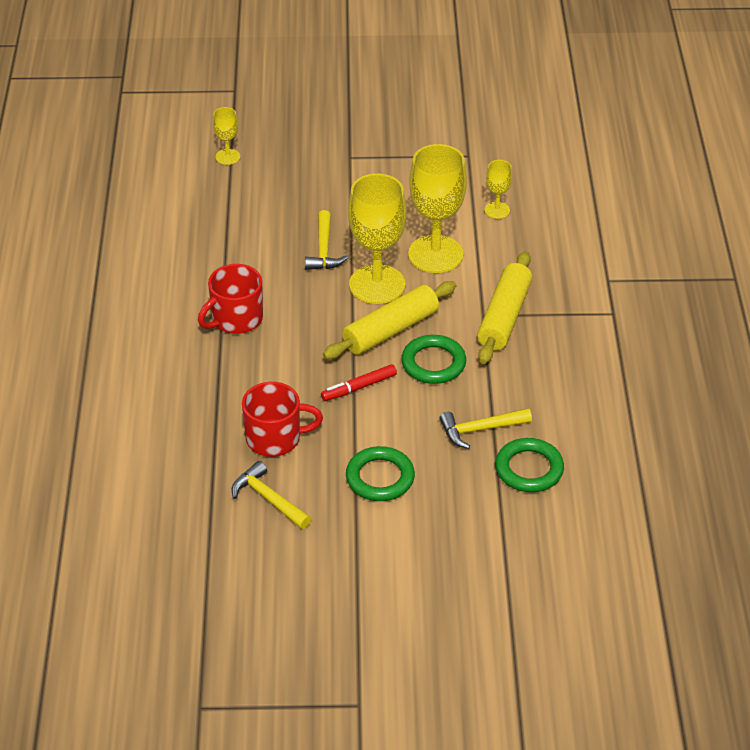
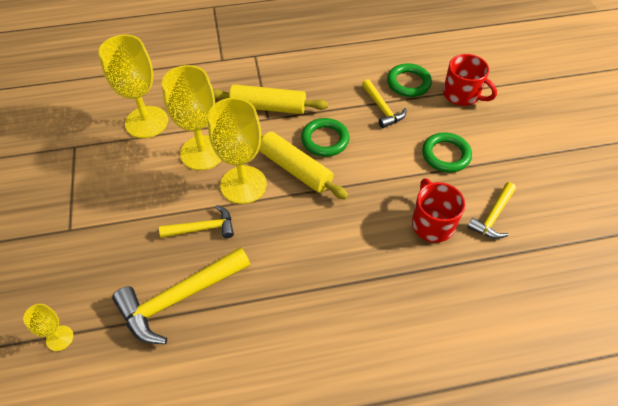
camera: 100 degrees left, 10 degrees up
red mug [198,264,263,334] -> red mug moved to [443,54,497,106]
red marker [321,364,397,401] -> none
yellow goblet [484,160,512,219] -> yellow goblet [99,35,168,138], size x2.11
none -> yellow hammer [112,247,250,344]

